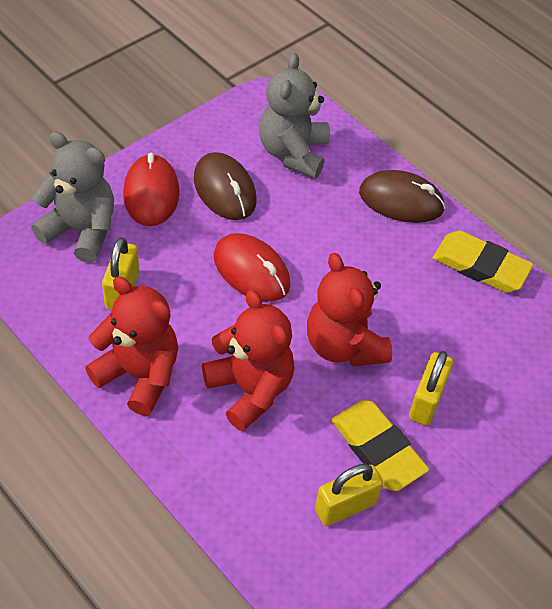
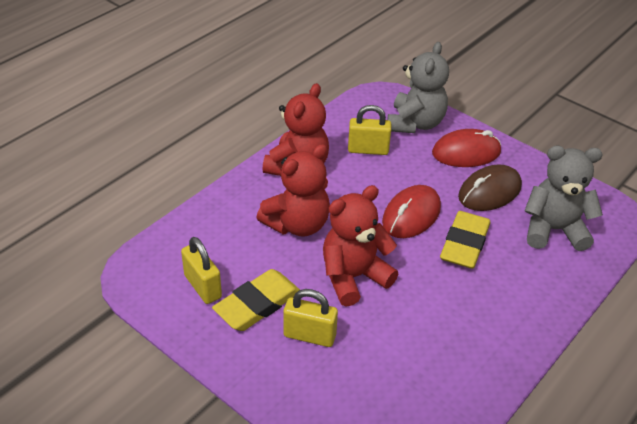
camera: 85 degrees right, 10 degrees down
brown mouse [359,170,445,223] -> none
yellow eraser [433,231,534,293] -> yellow eraser moved to [440,211,490,269]

